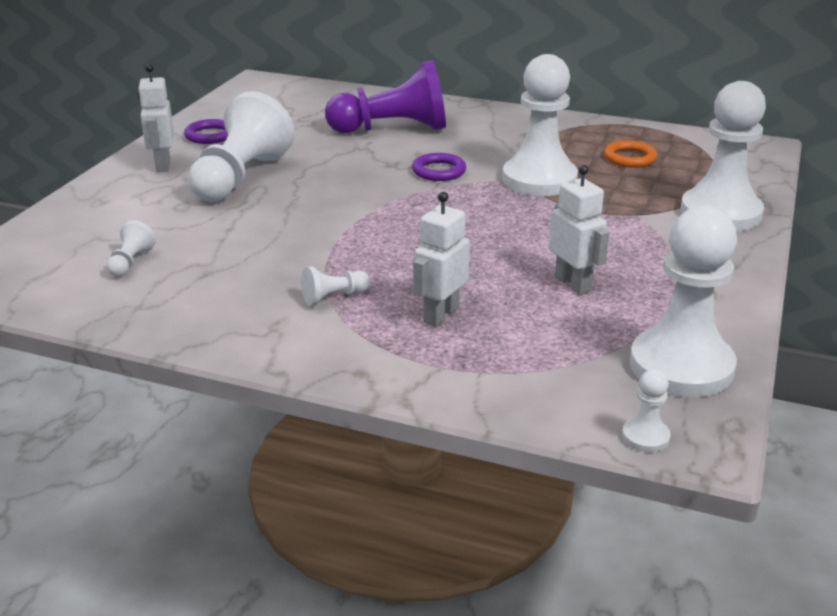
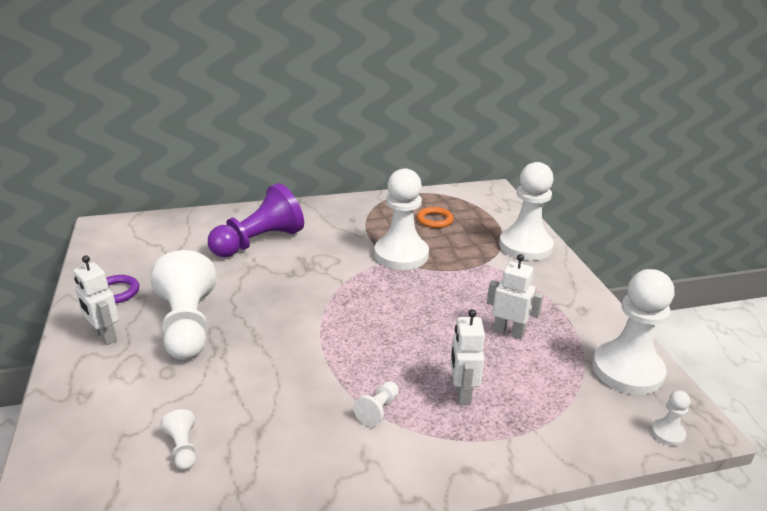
camera: 35 degrees left, 0 degrees up
purple ring [412,153,466,181] -> none

